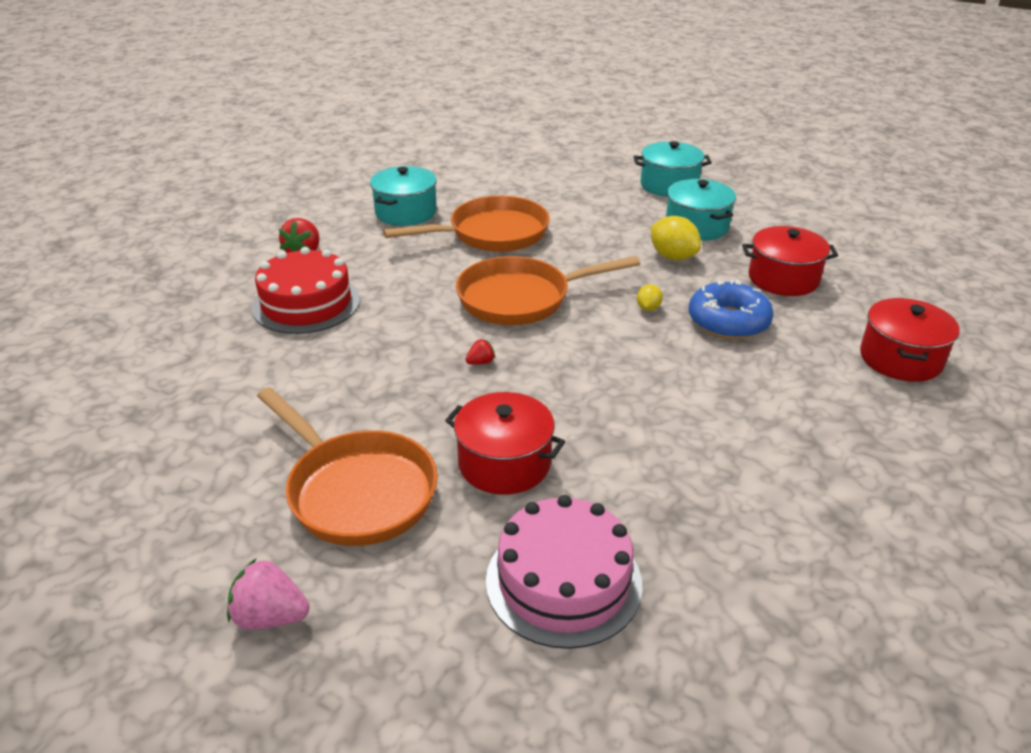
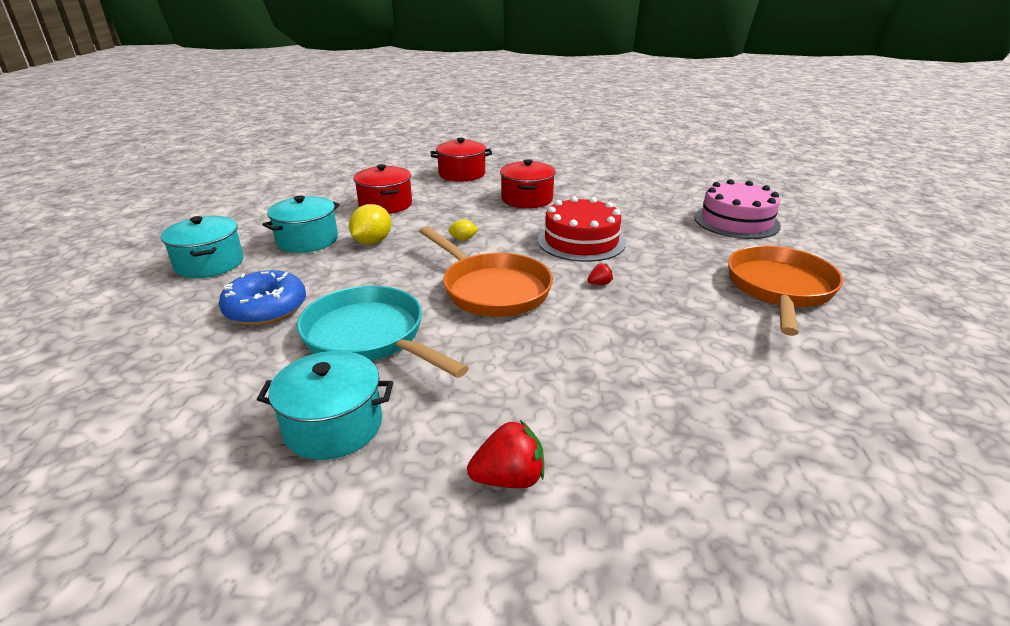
camera: 115 degrees left, 5 degrees down
pink strawberry [227,559,309,630] -> none
red cake [252,247,360,334] -> red cake moved to [538,196,626,262]
orange pan [383,196,550,252] -> turquoise pan [297,286,469,378]
red pot [445,392,565,495] -> red pot moved to [500,159,556,208]
red strawberry [465,339,495,365] -> red strawberry turned 120 degrees clockwise [588,263,613,285]
blue donut [689,280,774,339] -> blue donut moved to [219,270,306,325]

